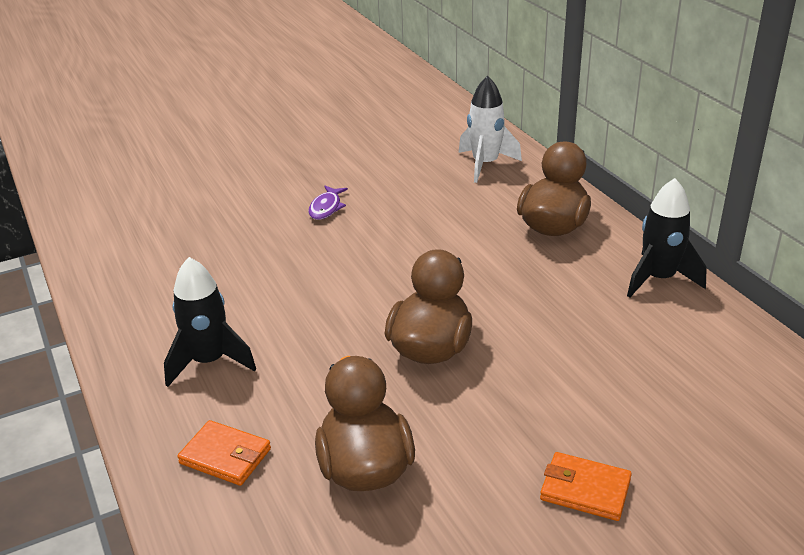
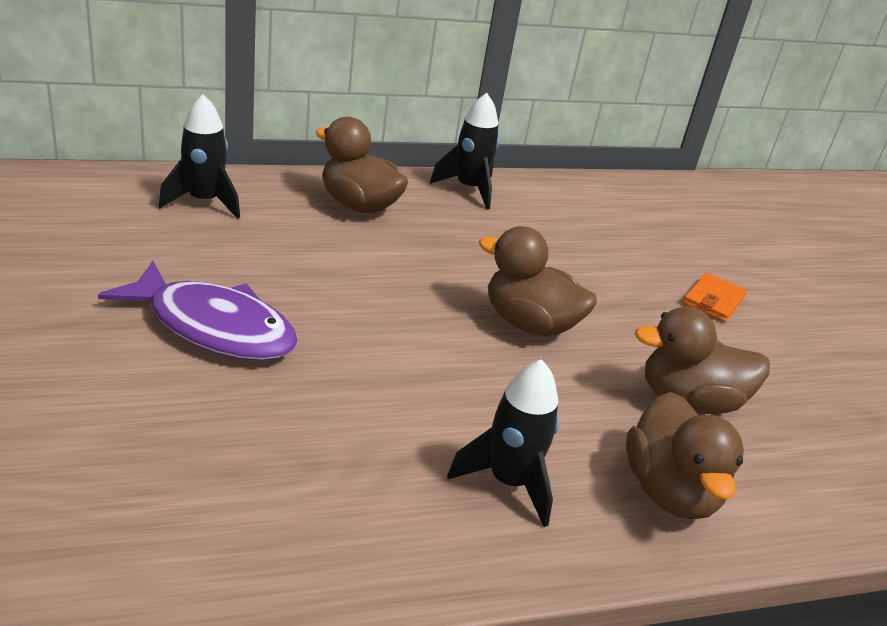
camera: 85 degrees left, 0 degrees up
orange wallet [177,420,271,486] -> brown duck [626,392,744,519]
purple fish [308,186,348,220] -> purple fish [98,260,298,361], size x2.31
white rocket [458,76,522,183] -> black rocket [159,94,240,219]

